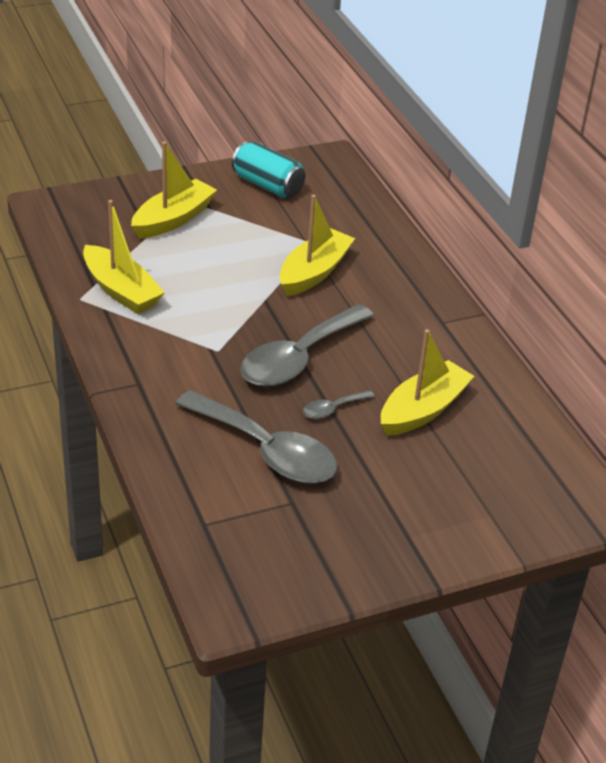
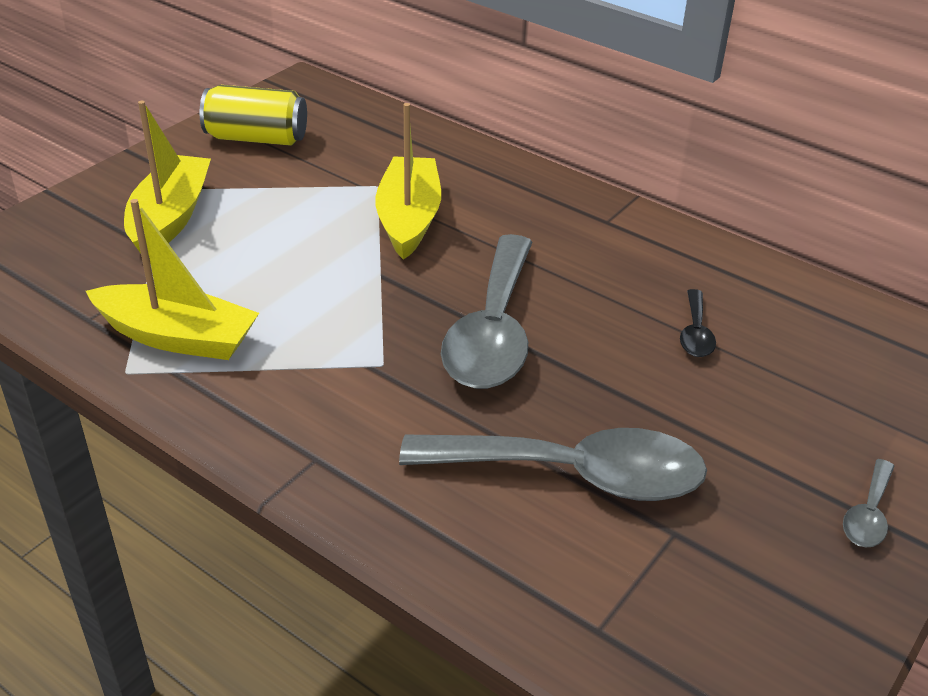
camera: 30 degrees left, 0 degrees up
turquoise can [232,142,306,198] -> yellow can [200,85,307,146]
grey spoon [303,390,375,419] -> grey spoon moved to [843,459,894,547]
yellow boat [381,329,475,436] -> black spoon [680,289,716,357]

